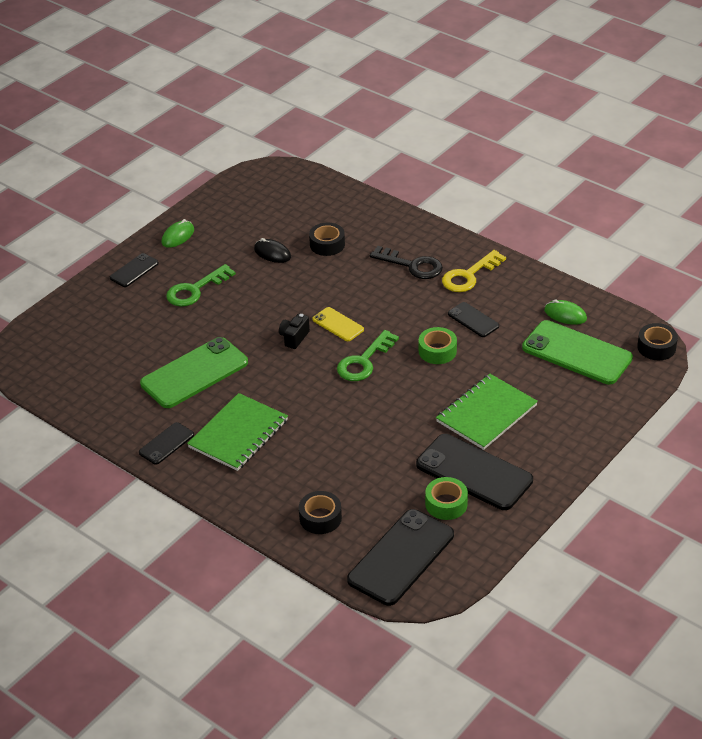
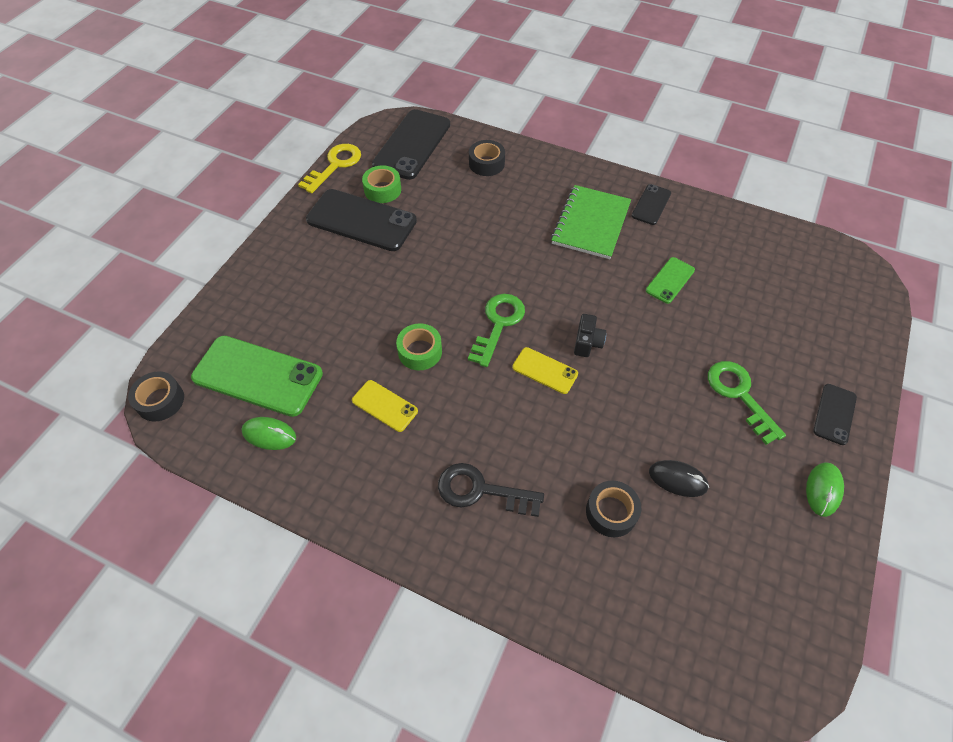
camera: 165 degrees right, 15 degrees up
green phone [140,337,248,408] -> green phone [646,257,695,304], size x0.51
green key [166,264,236,307] -> green key turned 60 degrees counterclockwise [708,361,786,445]
green notebook [436,374,538,450] -> none
yellow key [442,250,506,292] -> yellow key moved to [298,144,361,193]
black phone [448,302,499,337] -> yellow phone [352,380,418,432]

